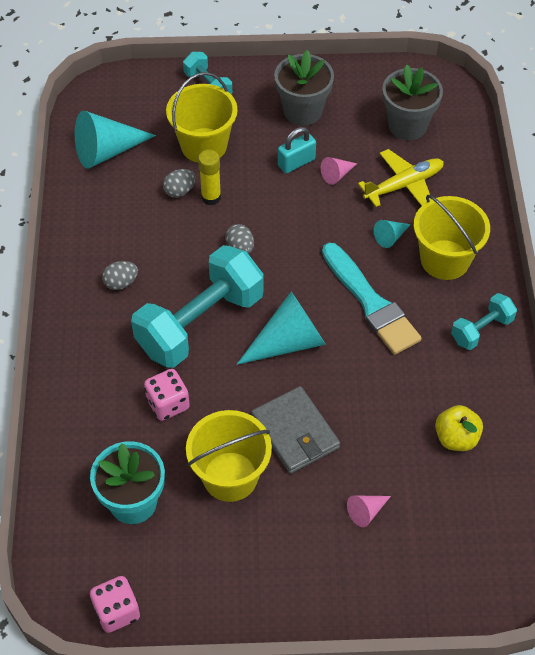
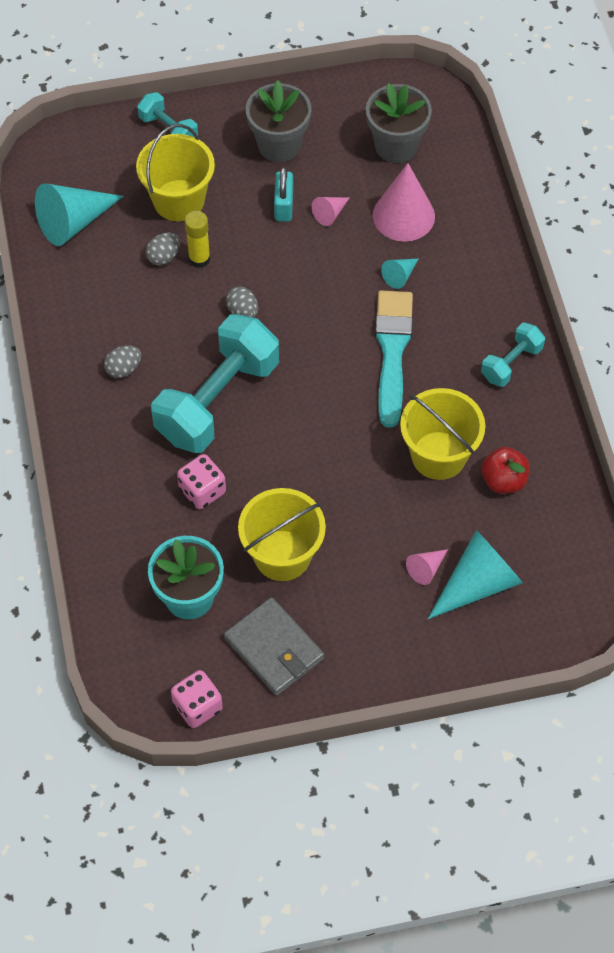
camera: 10 degrees left, 5 degrees up
turquoise cone [236,292,326,365] -> turquoise cone moved to [428,530,523,619]
grey wallet [251,386,340,474] -> grey wallet moved to [224,597,324,696]
turquoise padlock [278,127,316,173] -> turquoise padlock turned 45 degrees counterclockwise [274,167,293,222]
turquoise brush [322,243,422,355] -> turquoise brush turned 135 degrees counterclockwise [375,290,413,428]
yellow plane [358,149,444,207] -> pink cone [373,163,435,242]
yellow bucket [414,195,490,280] -> yellow bucket moved to [400,388,485,480]
yellow apple [435,405,483,451] -> red apple [481,447,530,494]

